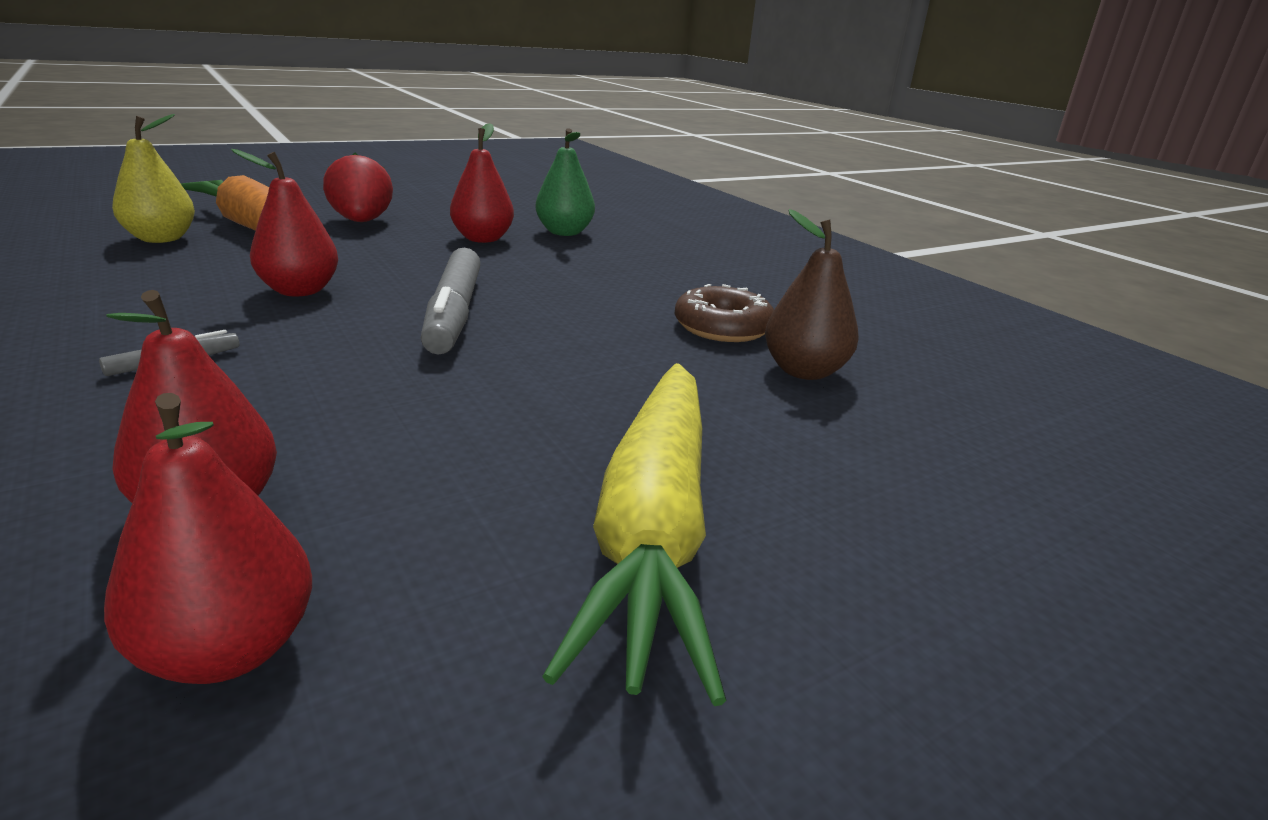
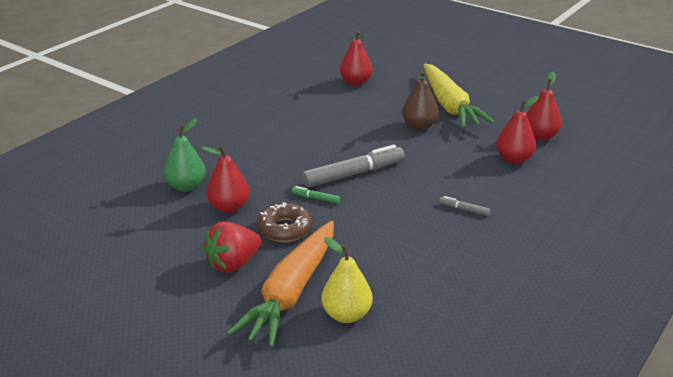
camera: 110 degrees left, 5 degrees up
red pear [231,149,338,296] -> red pear moved to [340,31,373,86]
yellow carrot [542,363,726,706] -> yellow carrot turned 90 degrees clockwise [424,64,495,128]
brown donut [675,284,774,342] -> brown donut moved to [257,202,313,242]
brown pear [765,209,859,380] -> brown pear moved to [402,71,439,130]
none -> green marker [291,186,340,204]

